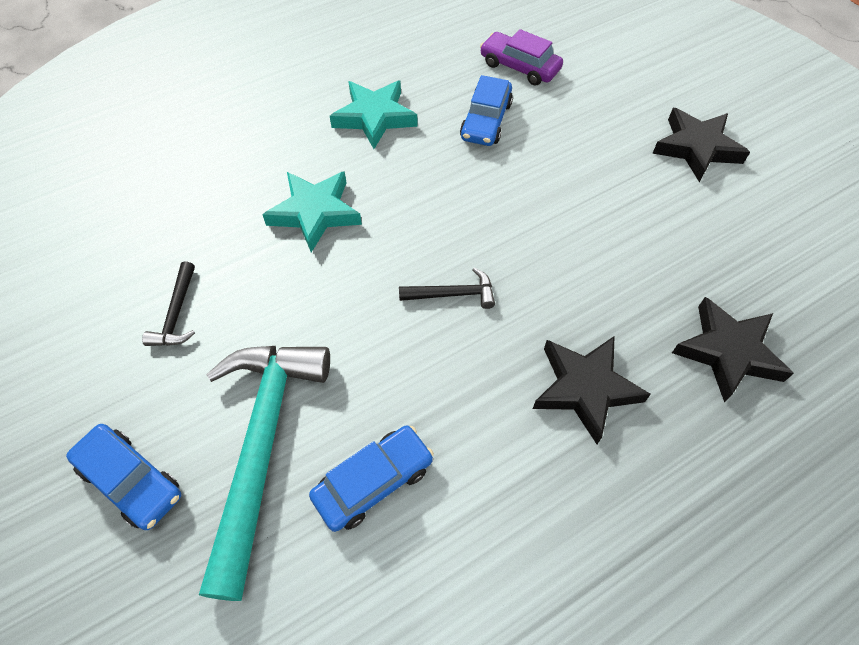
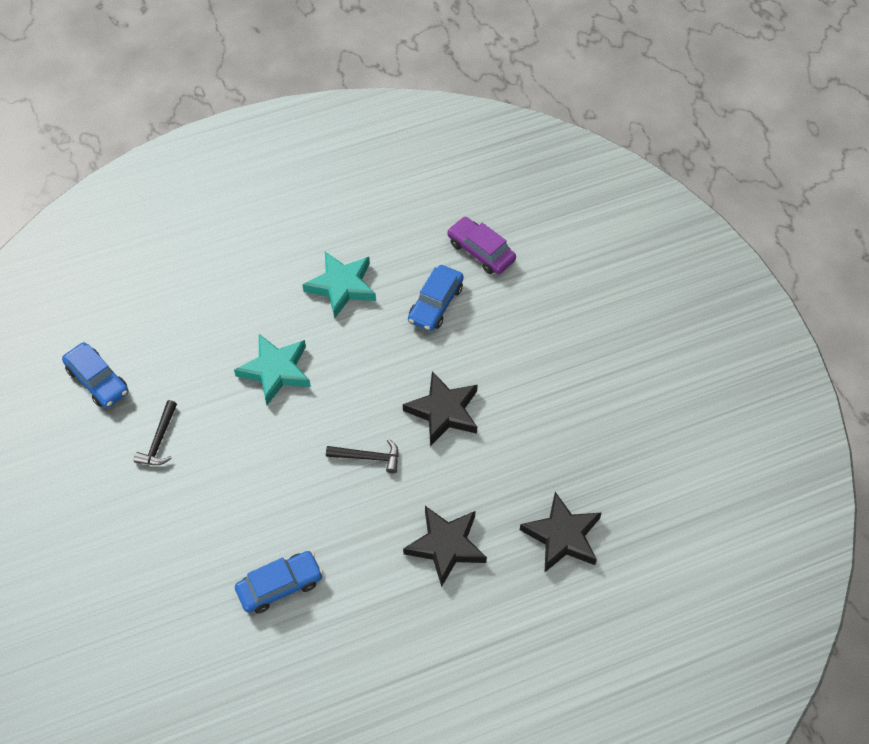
camera: 10 degrees right, 0 degrees up
blue car [66,424,181,530] -> blue car moved to [62,342,129,408]
turquoise hammer [199,346,330,601] -> none
black star [652,108,750,182] -> black star moved to [403,371,478,446]

